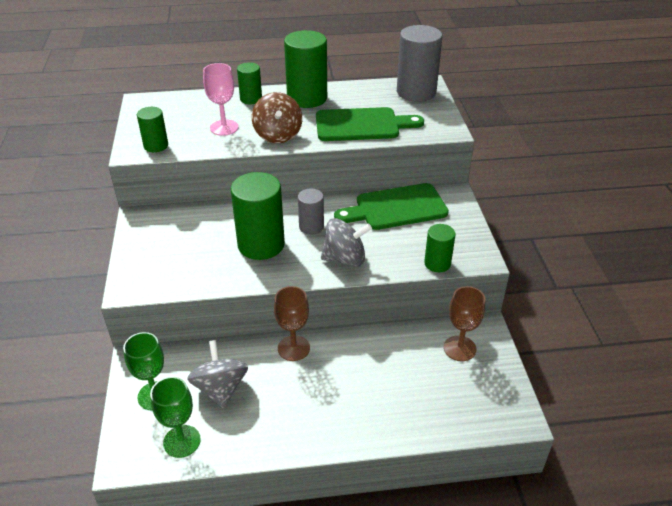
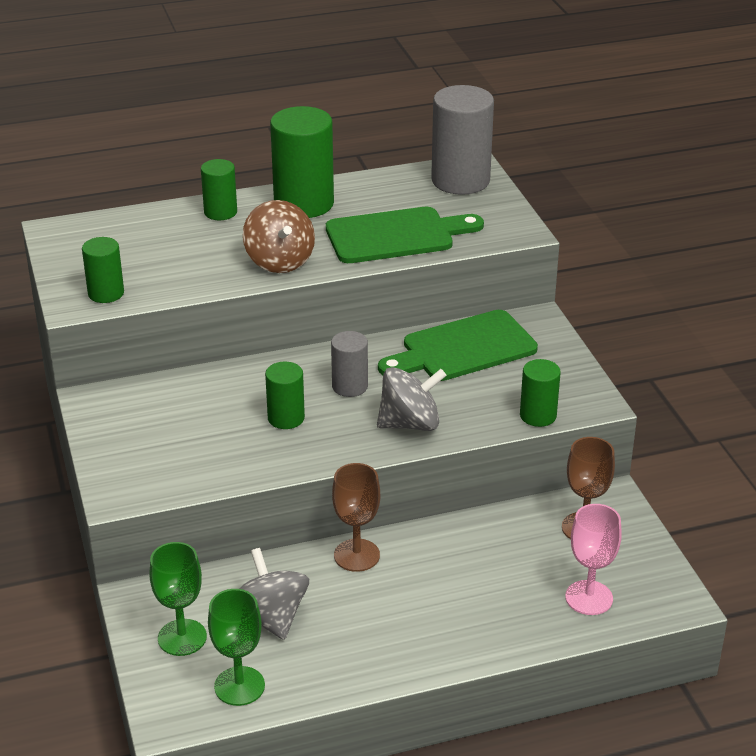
camera: 10 degrees left, 5 degrees down
pink goblet [203,63,239,136] -> pink goblet moved to [565,504,622,615]
green cylinder [231,172,285,260] -> green cylinder [265,362,305,429], size x0.55

